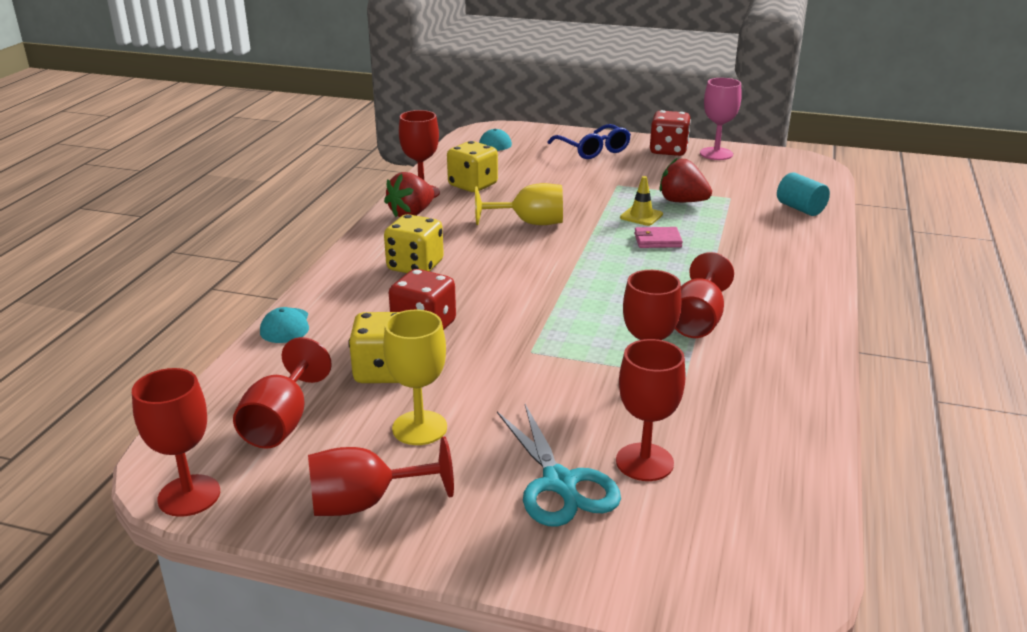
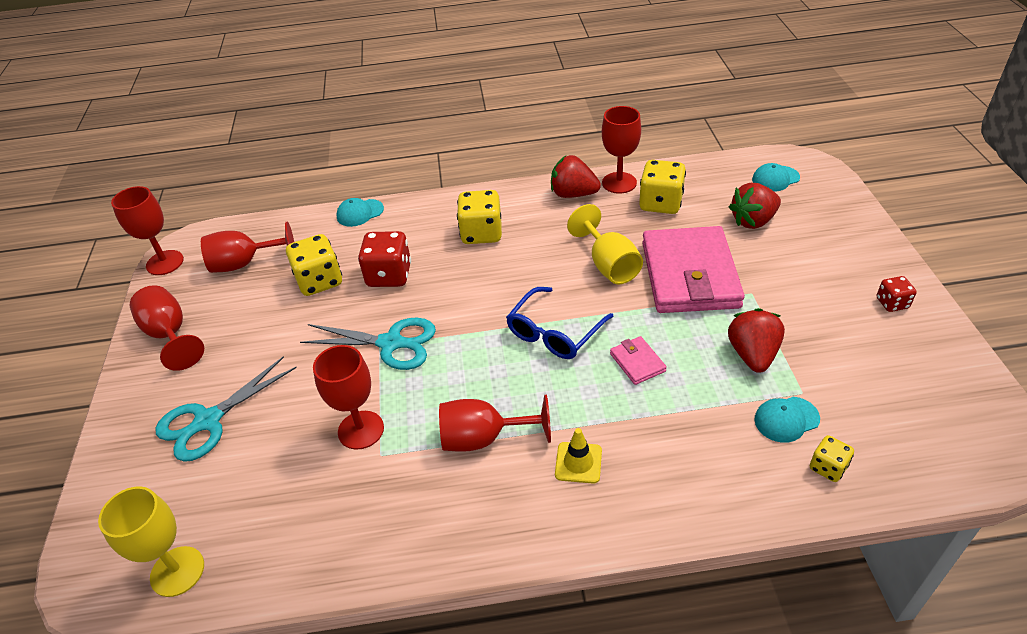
camera: 70 degrees right, 15 degrees up
yellow goblet [383,310,447,445] -> yellow goblet moved to [98,486,204,597]
blue glasses [547,124,631,159] -> blue glasses moved to [506,287,613,359]
red goblet [616,339,686,481] -> none
yellow traffic cone [620,176,663,226] -> yellow traffic cone moved to [555,428,602,483]
red dice [650,110,691,156] -> red dice [877,276,916,312], size x0.55
pink goblet [700,78,742,160] -> none
turquoise cylinder [777,172,830,216] -> yellow dice [810,435,854,482]
none -> turquoise scissors [300,318,436,370]
none -> pink wallet [642,226,745,313]
none -> red strawberry [729,183,781,229]
none -> turquoise cap [754,397,820,443]

